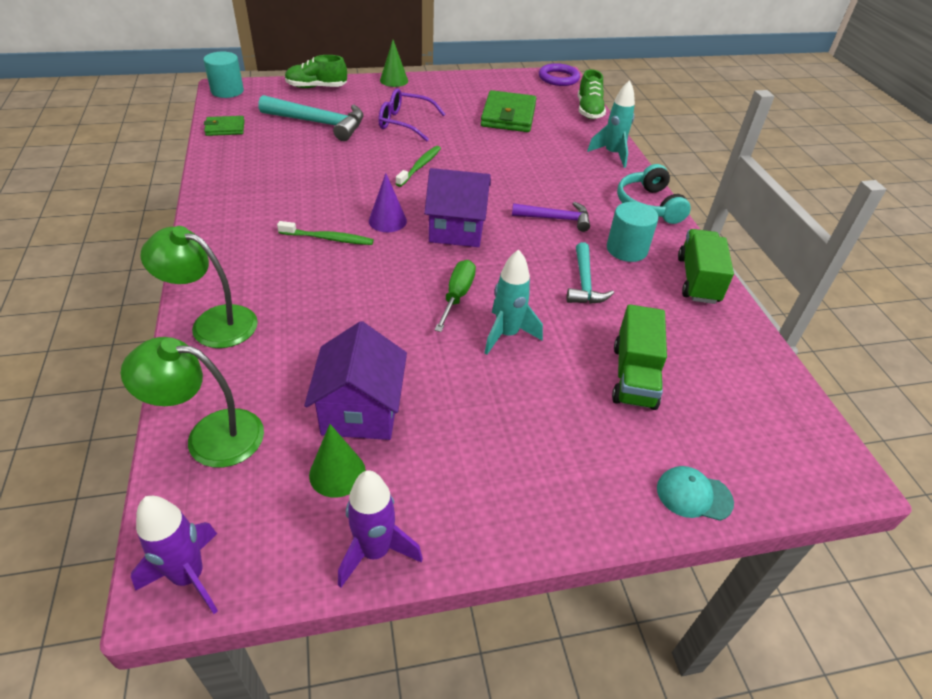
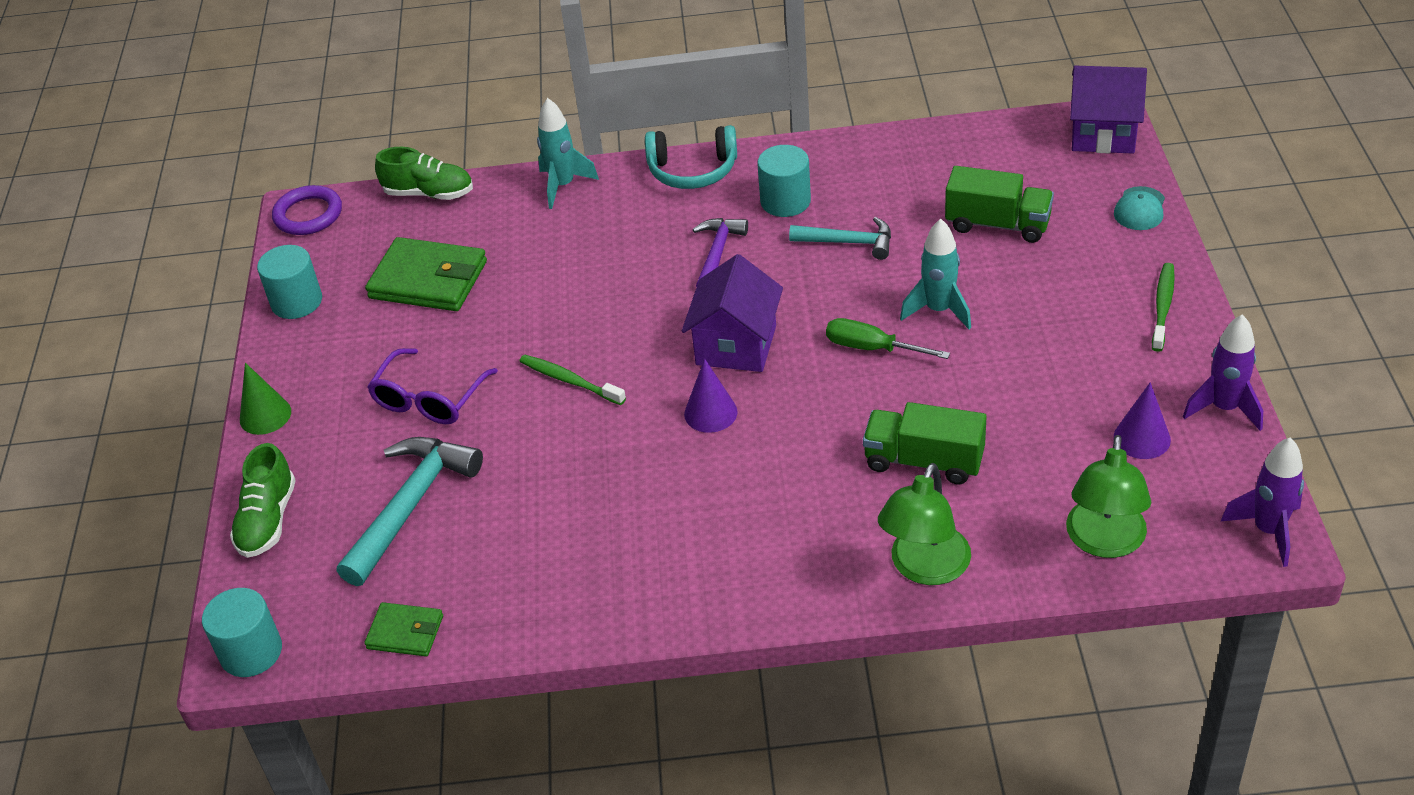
camera: 75 degrees left, 0 degrees up
green wallet [204,116,245,136] -> green wallet turned 75 degrees counterclockwise [364,602,443,656]
green toothbrush [277,221,374,245] -> green toothbrush moved to [1152,263,1175,352]
purple house [304,321,407,440] -> purple house moved to [1070,66,1147,153]
green cone [309,424,366,498] -> purple cone [1114,382,1171,459]
green truck [678,229,734,304] -> green truck moved to [863,402,987,484]
none -> turquoise cylinder [257,245,322,319]

